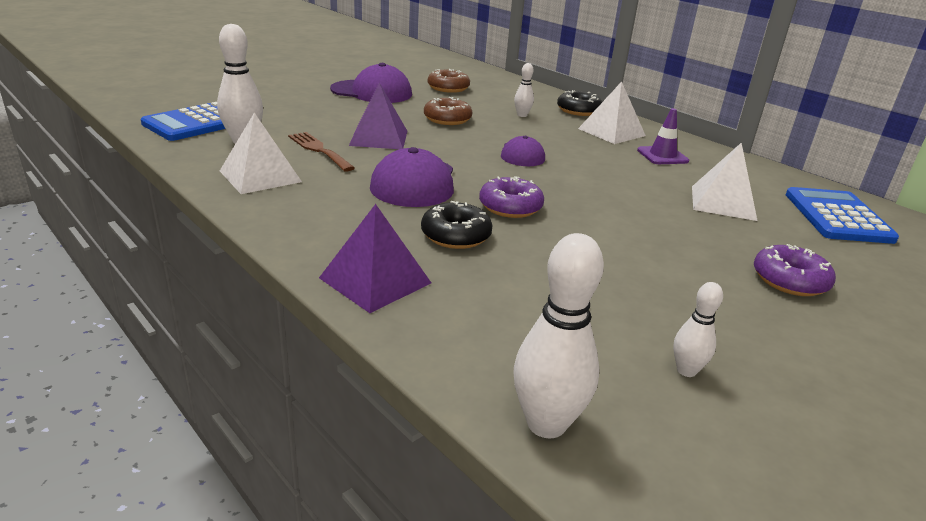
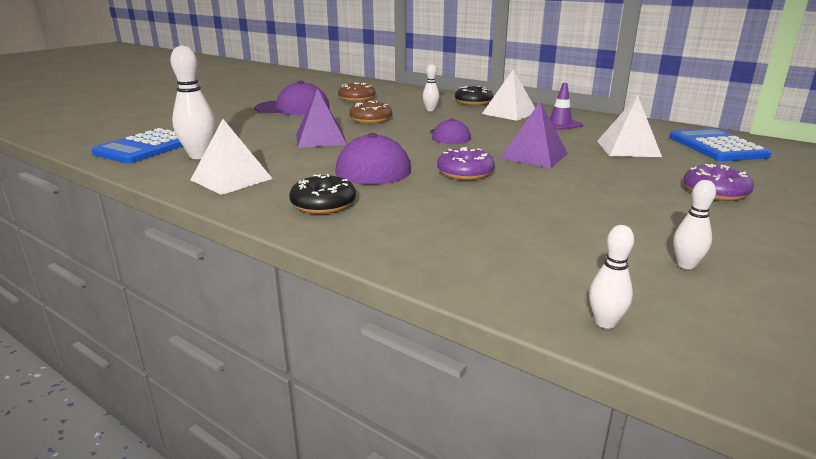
camera: 10 degrees left, 5 degrees down
brown fork [288,132,355,172] -> none
purple pyramid [319,204,431,313] -> purple pyramid moved to [501,101,568,168]
black donut [421,201,493,249] -> black donut moved to [289,174,356,214]
white bowling pin [514,233,604,438] -> white bowling pin [589,225,634,329], size x0.55

